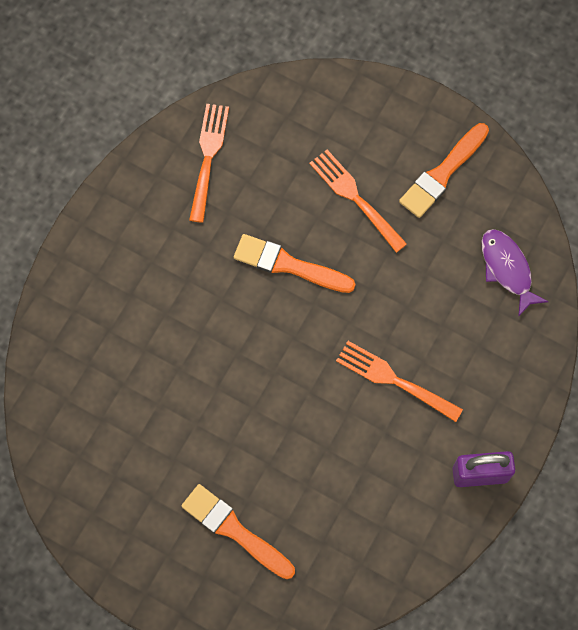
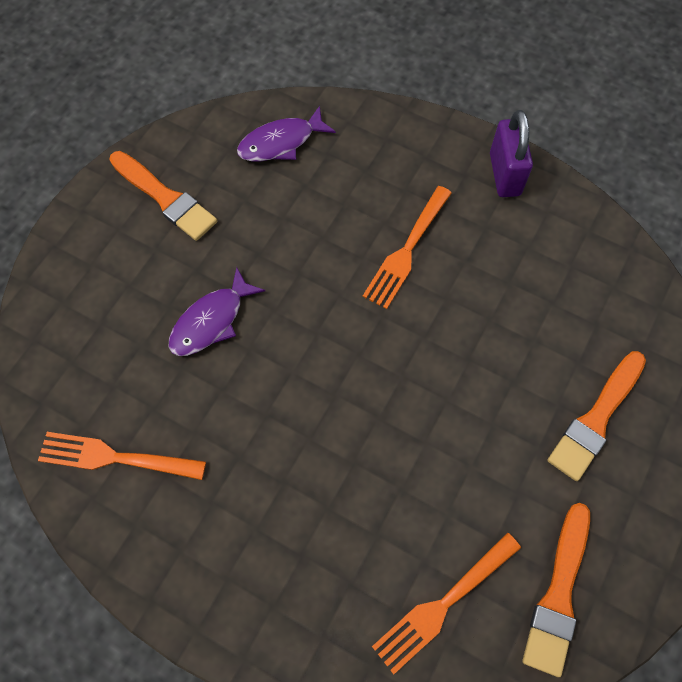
camera: 90 degrees left, 5 degrees down
orange brush [234,234,355,293] -> orange brush moved to [523,503,590,677]
orange fork [309,150,407,253] -> orange fork moved to [372,532,521,675]
none -> purple fish [169,267,265,356]

